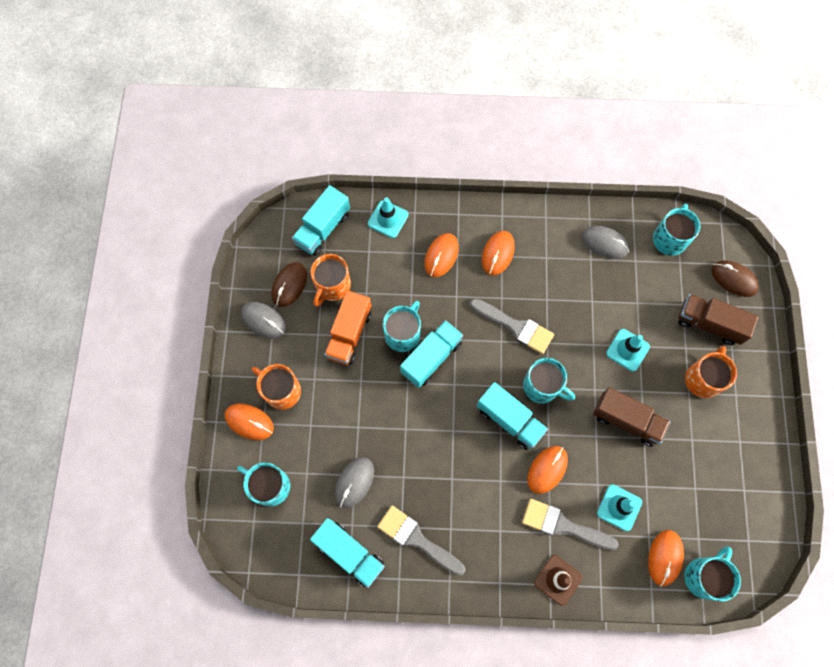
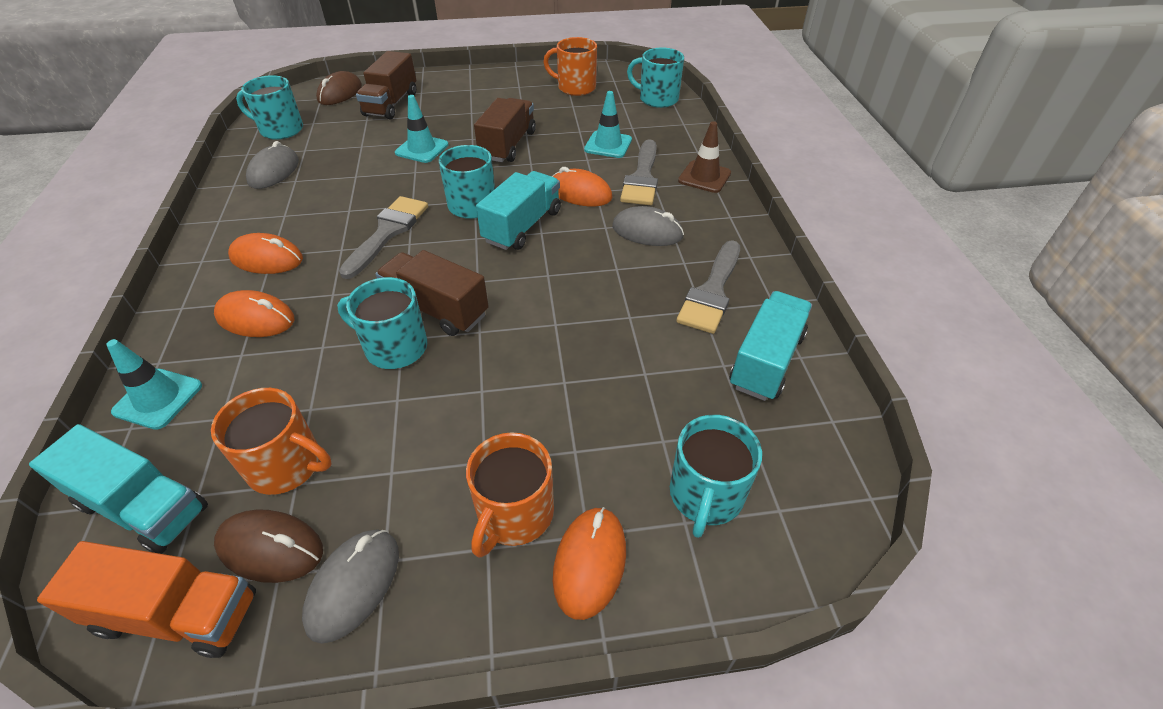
camera: 100 degrees left, 25 degrees down
orange truck [324,290,371,365] -> orange truck moved to [37,541,256,658]
grey mouse [335,457,374,508] -> grey mouse moved to [612,206,684,246]
turquoise truck [400,320,463,388] -> brown truck [376,250,489,336]
orange mouse [648,530,684,586] -> none
orange mug [685,346,737,398] -> orange mug moved to [543,37,597,96]

